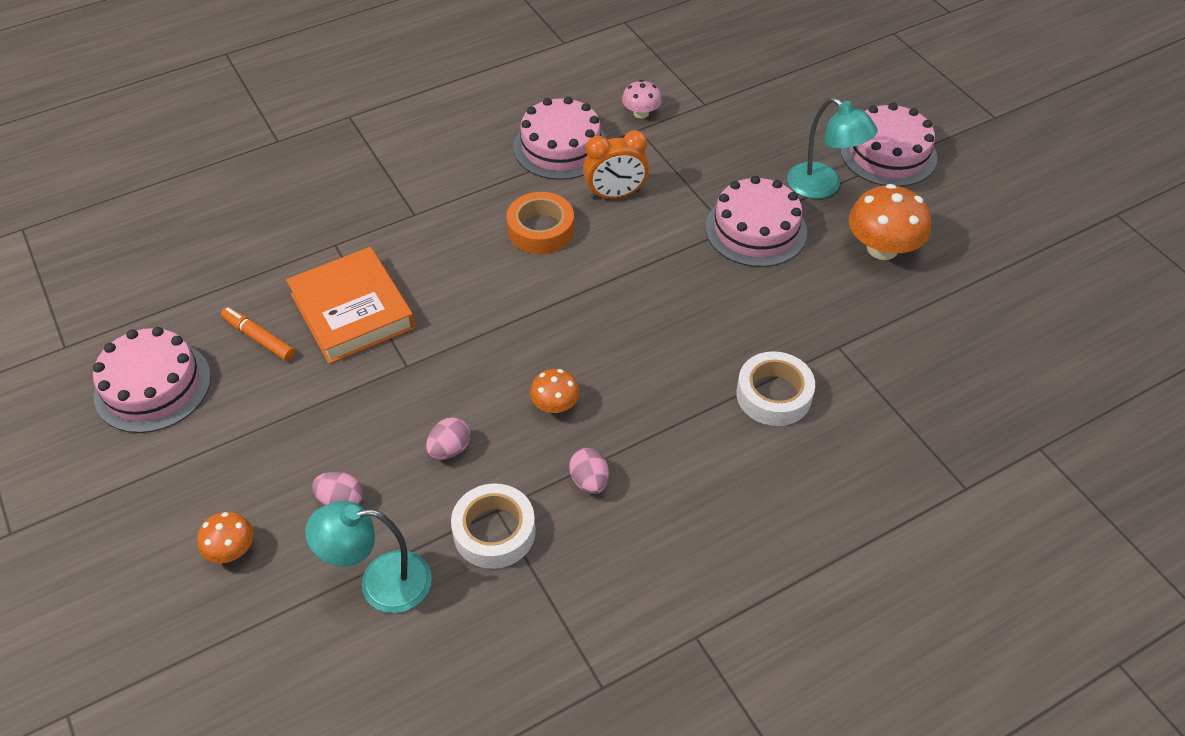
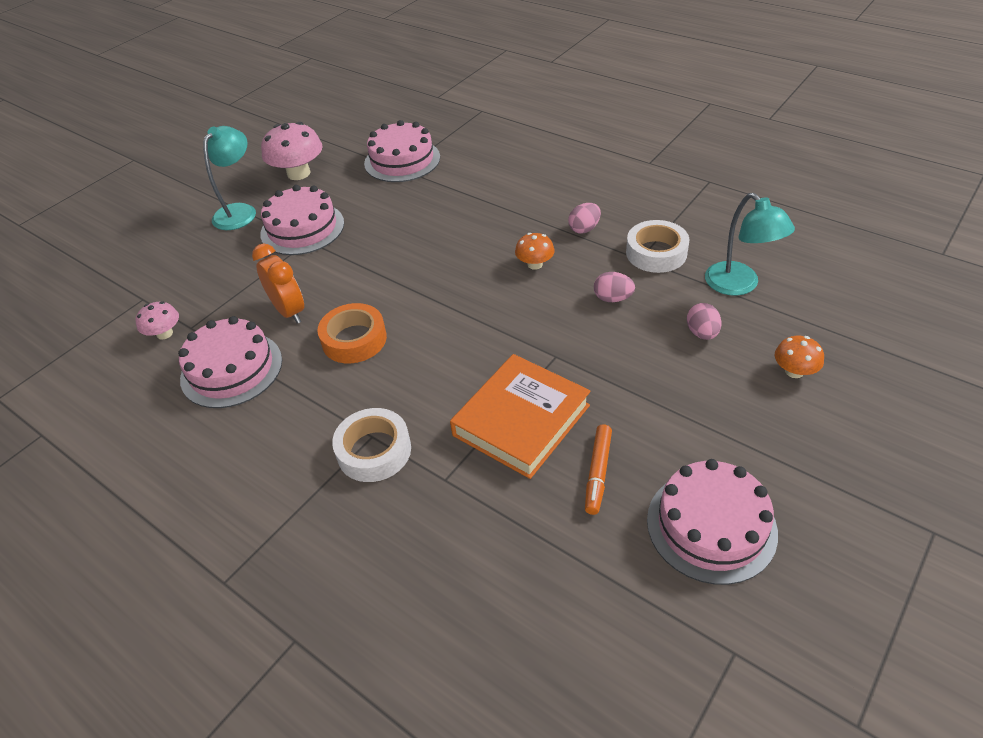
camera: 110 degrees left, 5 degrees down
white tape [737,351,815,426] -> white tape moved to [332,408,411,482]
pink cake [840,103,937,187] -> pink cake moved to [364,120,440,182]
orange mushroom [849,184,931,260] -> pink mushroom [261,122,323,180]

